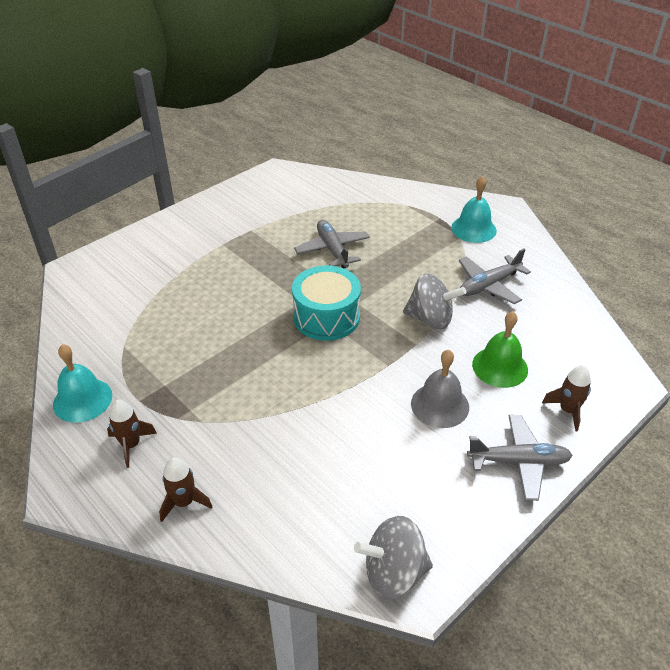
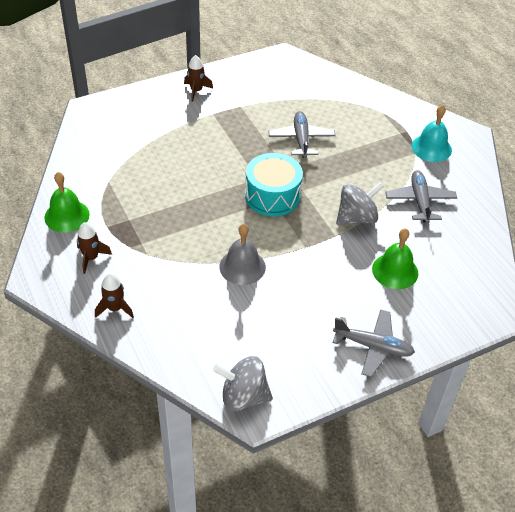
camera: 15 degrees right, 5 degrees up
turquoise bell [53,344,112,423] -> green bell [44,172,90,232]
grey spinning top [403,273,466,329] -> grey spinning top turned 60 degrees counterclockwise [336,182,384,225]
grey bell [411,350,469,428] -> grey bell moved to [219,224,266,285]
grey plane [459,249,531,304] -> grey plane turned 105 degrees clockwise [385,170,457,223]
brown rocket [542,365,591,431] -> brown rocket moved to [184,55,213,102]

